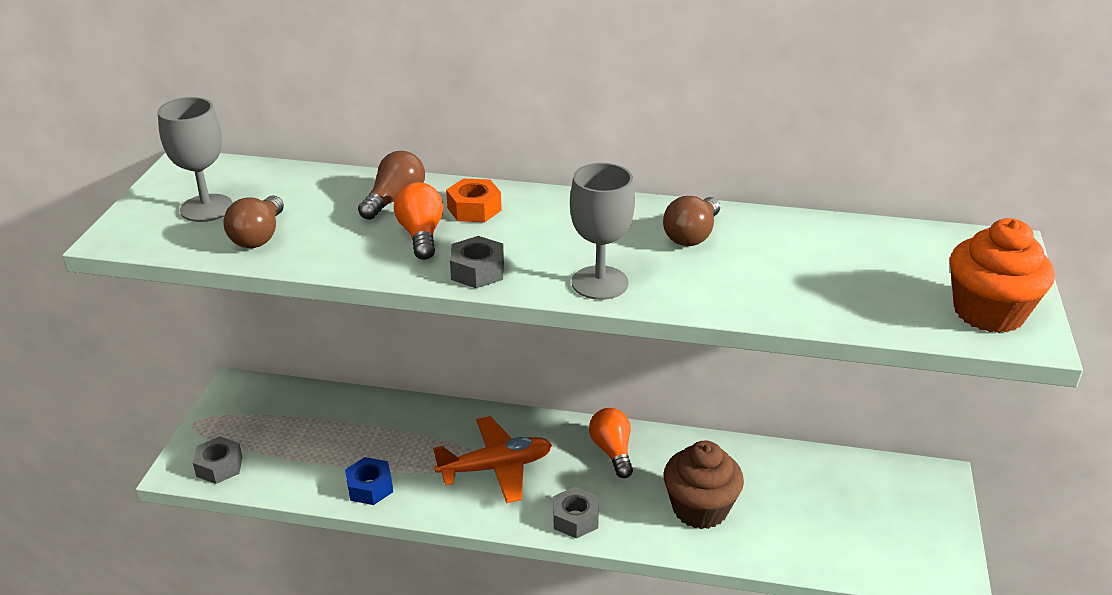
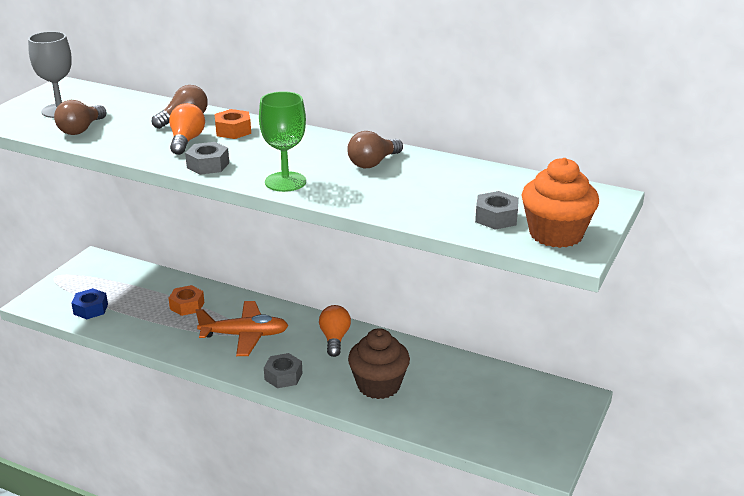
camera: 15 degrees right, 5 degrees down
grey nut [193,436,242,484] -> grey nut moved to [475,191,519,230]
blue nut [345,457,393,505] -> blue nut moved to [71,288,108,319]
grey goblet [570,163,635,300] -> green goblet [259,91,306,192]
none -> orange nut [169,285,204,316]

